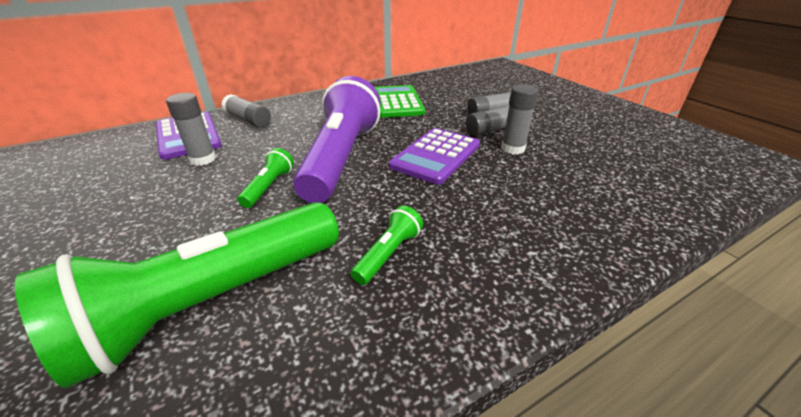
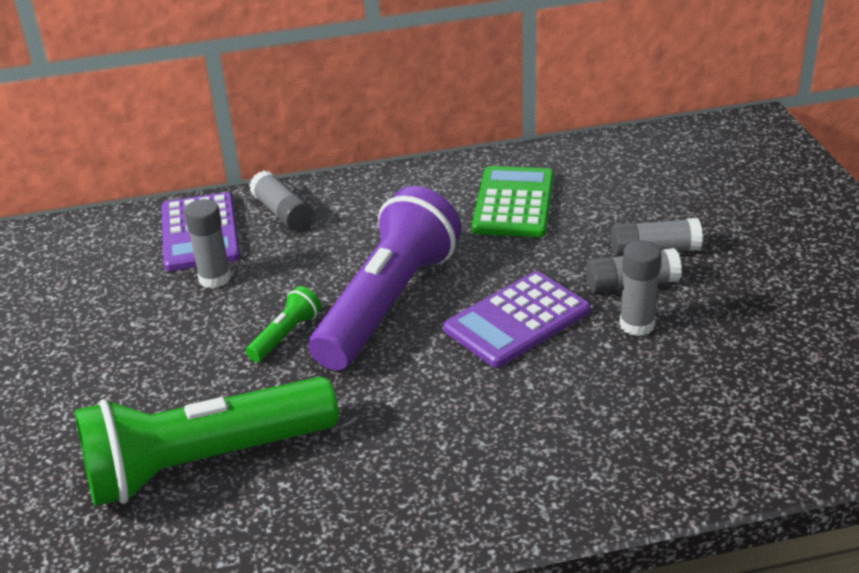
camera: 20 degrees right, 0 degrees up
green flashlight [350,205,423,285] -> none

